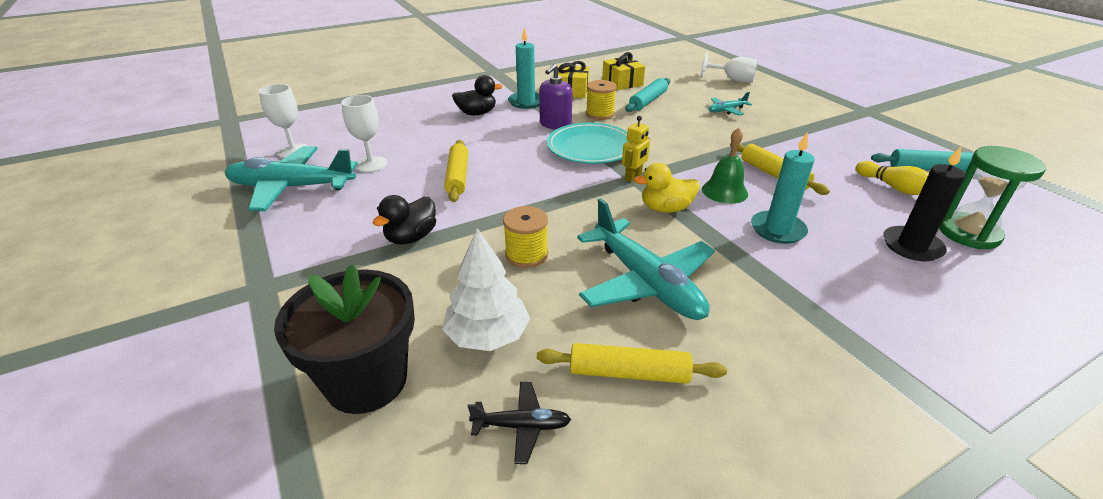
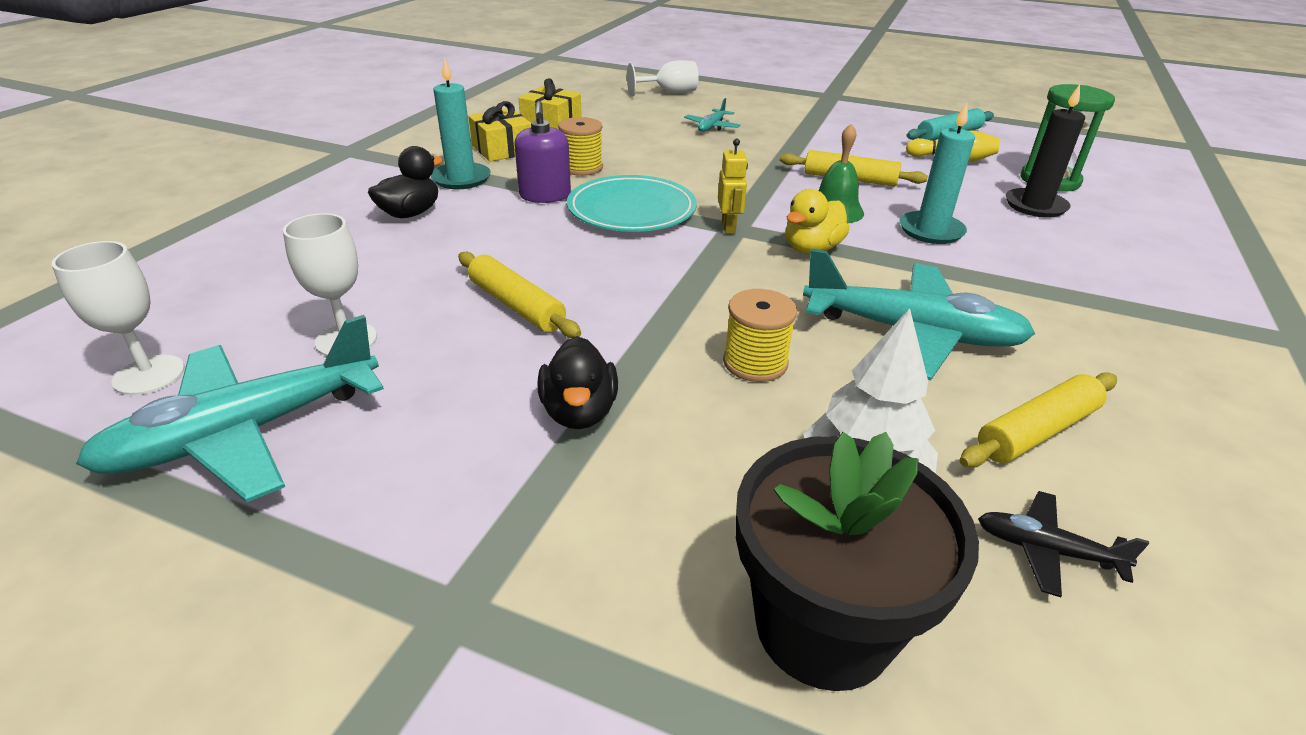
camera: 40 degrees left, 0 degrees up
black plane [468,382,571,464] -> black plane turned 120 degrees counterclockwise [978,491,1149,597]
turquoise rolling pin [625,78,670,112] -> none

